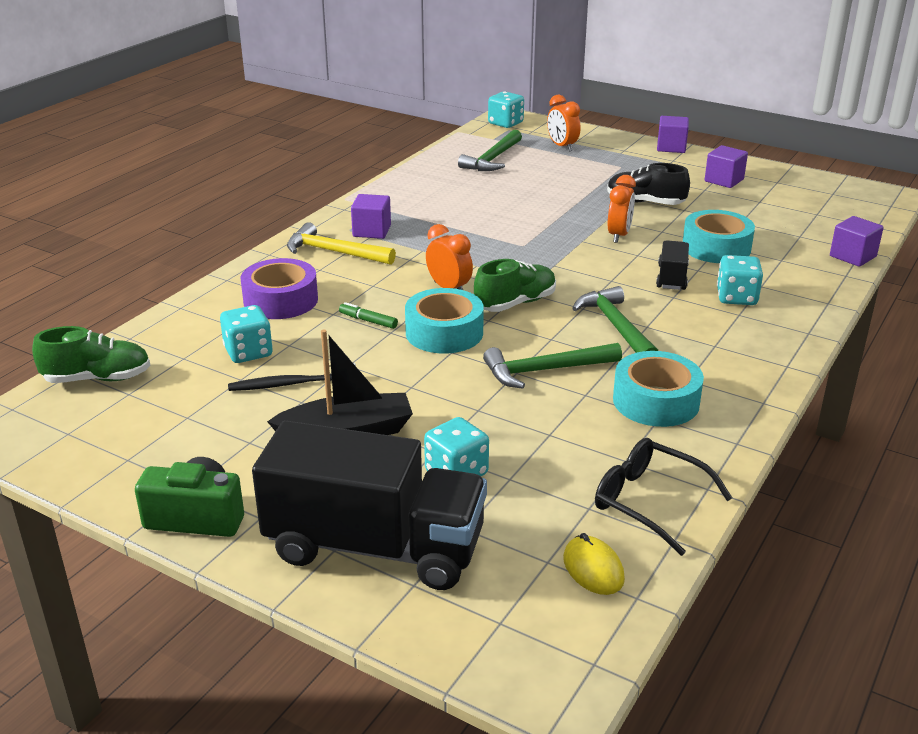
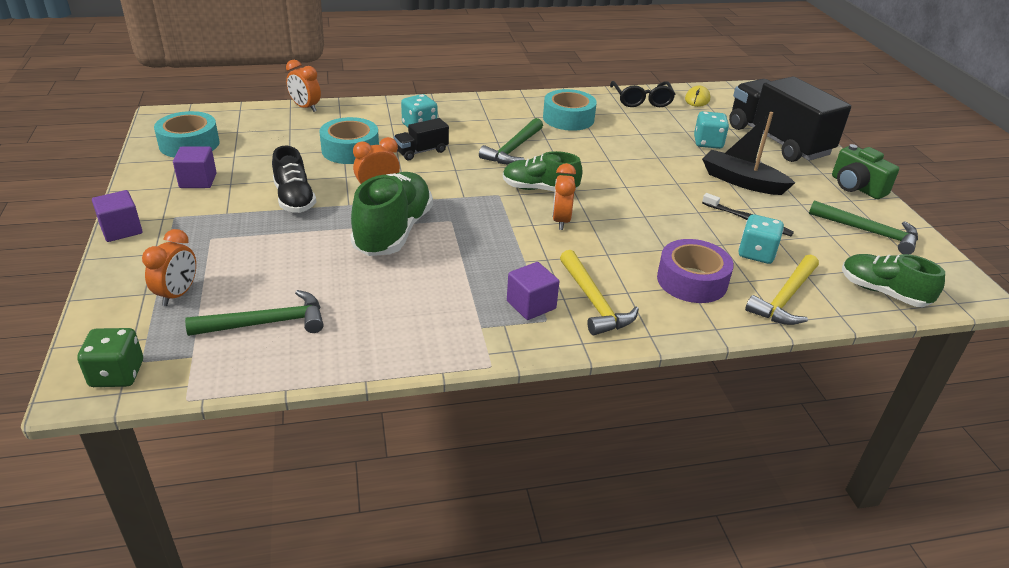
camera: 135 degrees left, 5 degrees up
green marker [339,302,398,329] -> none
turquoise tape [405,288,484,353] -> turquoise tape moved to [154,111,220,158]
green hammer [483,343,622,389] -> green hammer moved to [809,200,918,254]
turquoise dice [488,91,524,128] -> green dice [77,328,143,387]
purple cube [830,216,884,267] -> orange clock [286,60,321,112]
none -> green shoe [350,172,433,256]
none -> yellow hammer [745,255,819,325]

